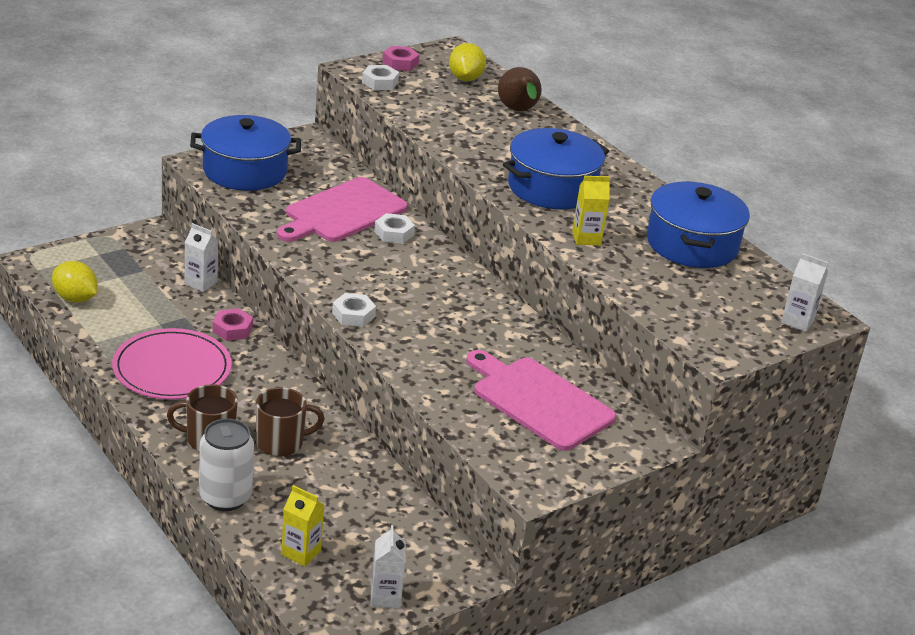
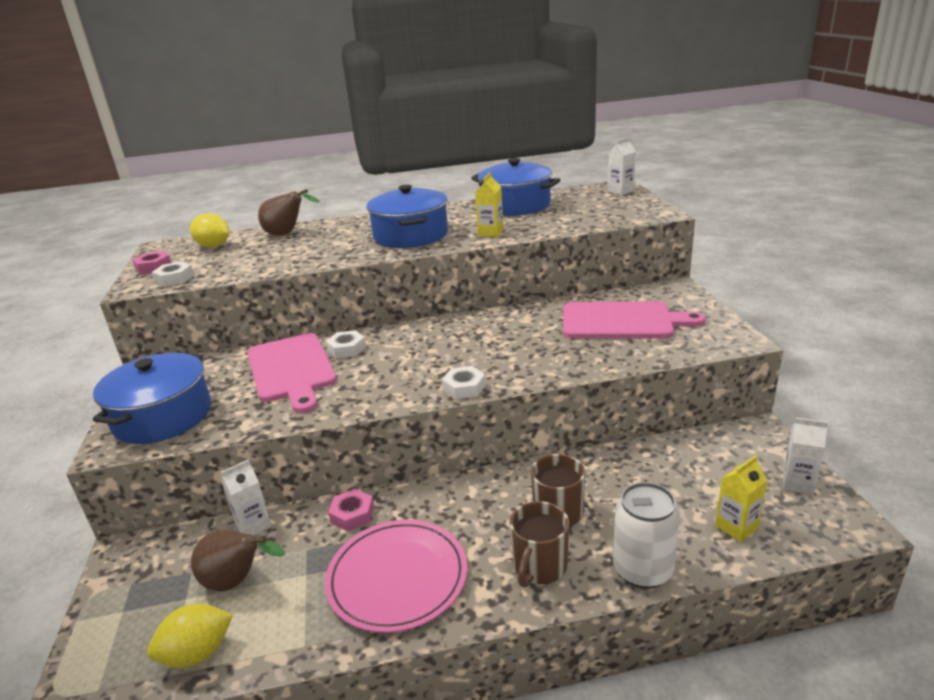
camera: 60 degrees left, 5 degrees down
pink cutting board [466,350,616,451] -> pink cutting board turned 150 degrees counterclockwise [563,301,706,338]
none -> brown pear [191,530,285,591]

